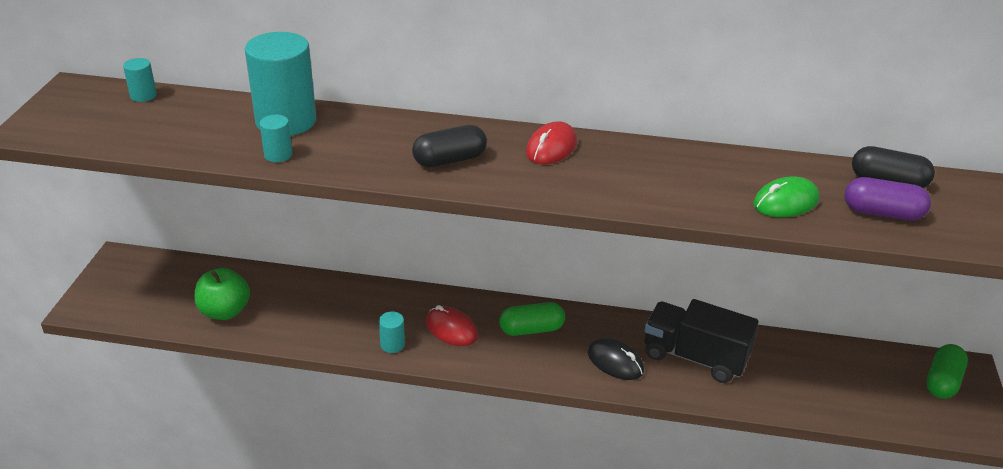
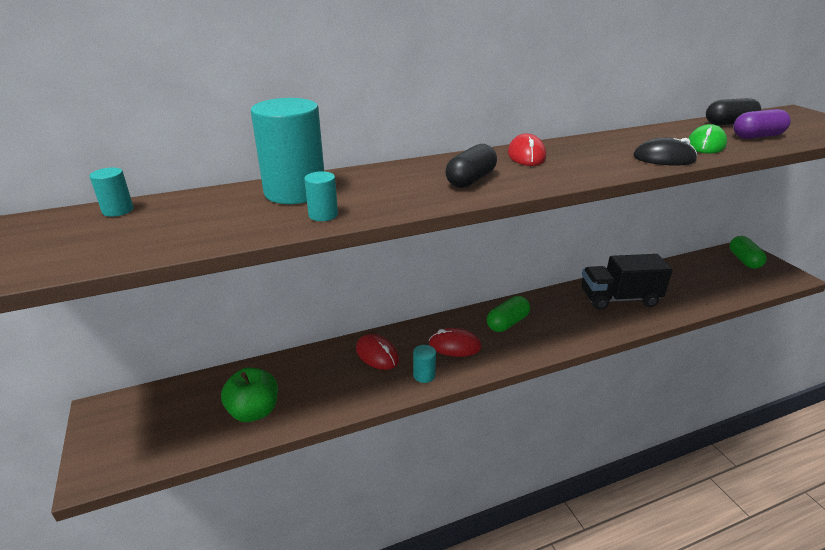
camera: 30 degrees left, 5 degrees down
black mouse [588,338,644,380] -> black mouse moved to [633,137,697,166]
none -> red mouse [356,334,399,370]

